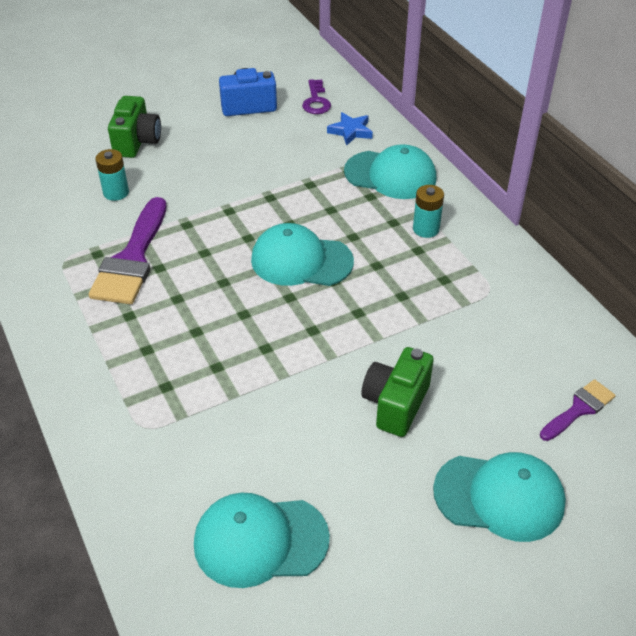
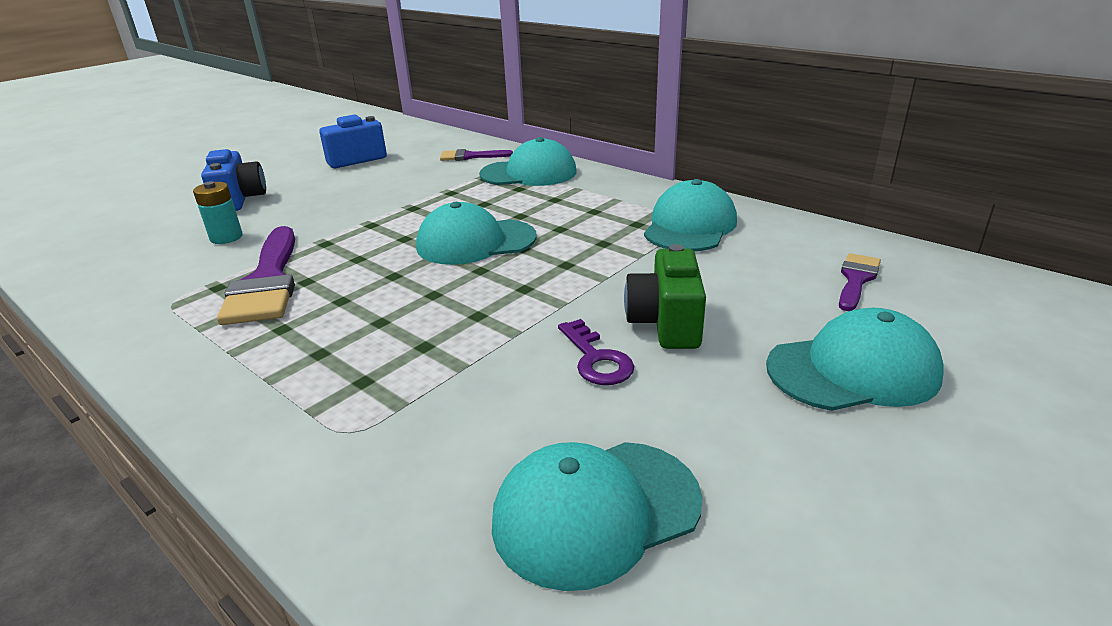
camera: 20 degrees left, 15 degrees down
green camera [108,96,161,158] -> blue camera [201,149,266,211]
purple key [302,79,331,114] -> purple key moved to [558,319,634,385]
blue star [327,112,373,146] -> purple brush [440,149,513,161]
turquoise battery [413,185,444,238] -> none
none -> turquoise cap [644,179,737,251]

